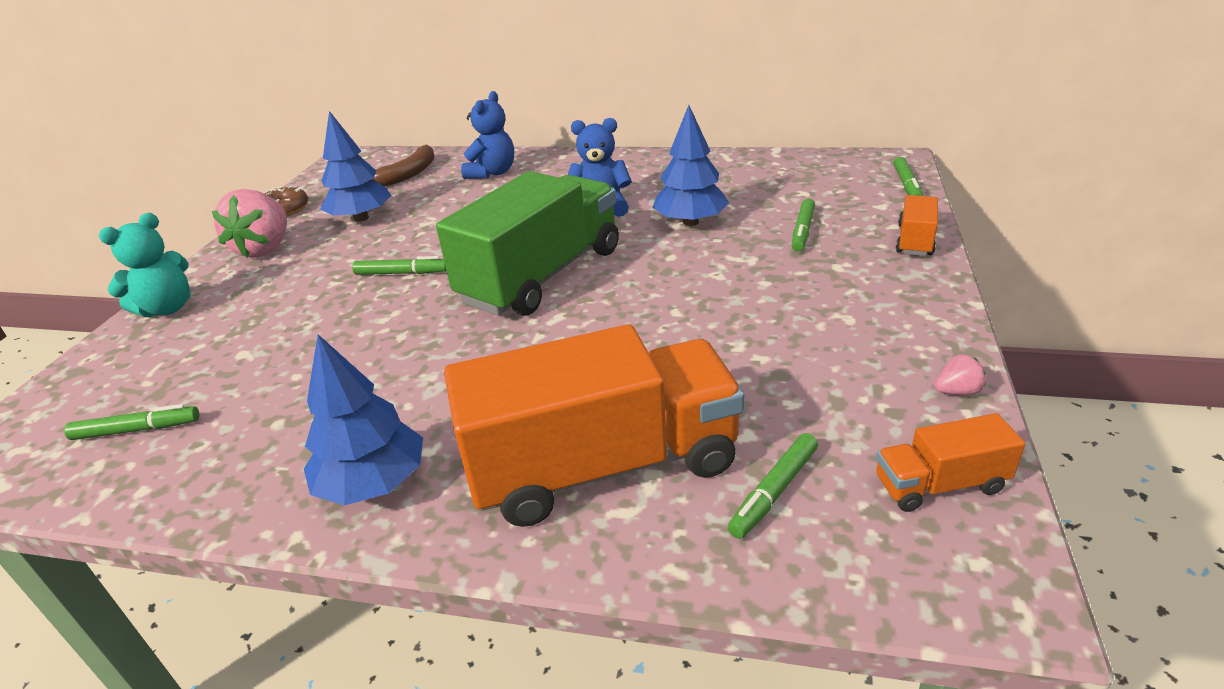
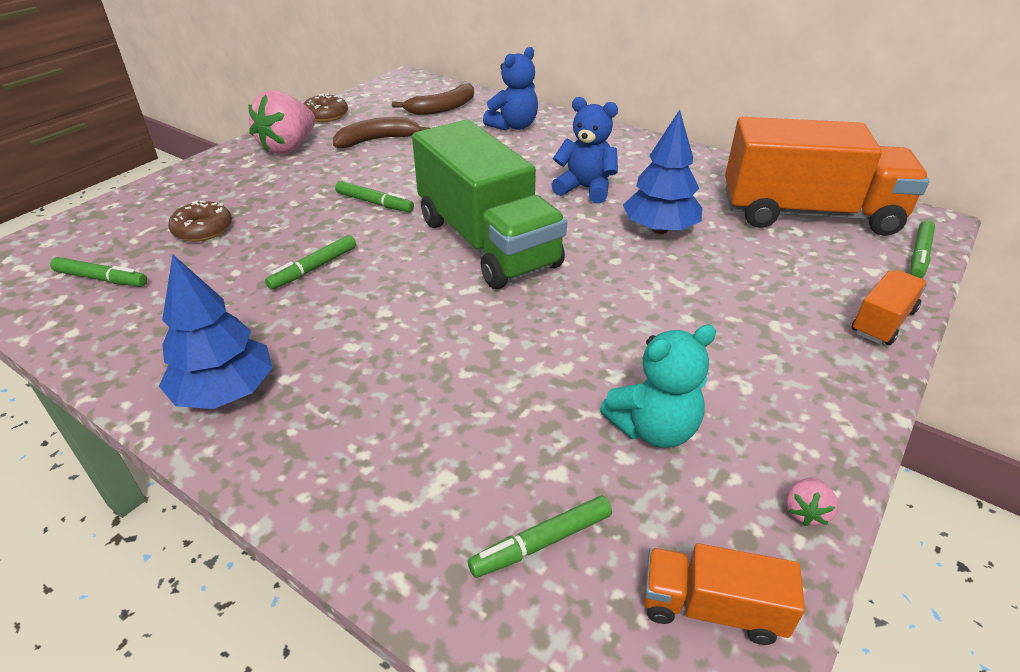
camera: 20 degrees right, 5 degrees up
turquoise teddy bear [99,213,191,317] -> turquoise teddy bear moved to [600,324,716,448]
blue tree [320,111,391,222] -> brown banana [333,117,430,148]
green truck [436,171,619,316] -> green truck turned 90 degrees clockwise [412,120,567,289]
orange truck [444,324,744,527] -> orange truck moved to [725,117,930,236]
green marker [792,198,815,252] -> green marker moved to [265,235,356,290]
pink strawberry [934,354,986,395] -> pink strawberry turned 105 degrees clockwise [786,477,838,526]
none -> brown donut [168,201,232,242]

